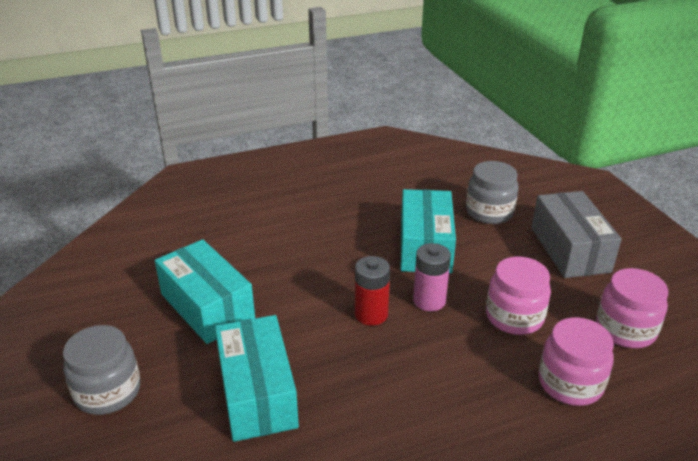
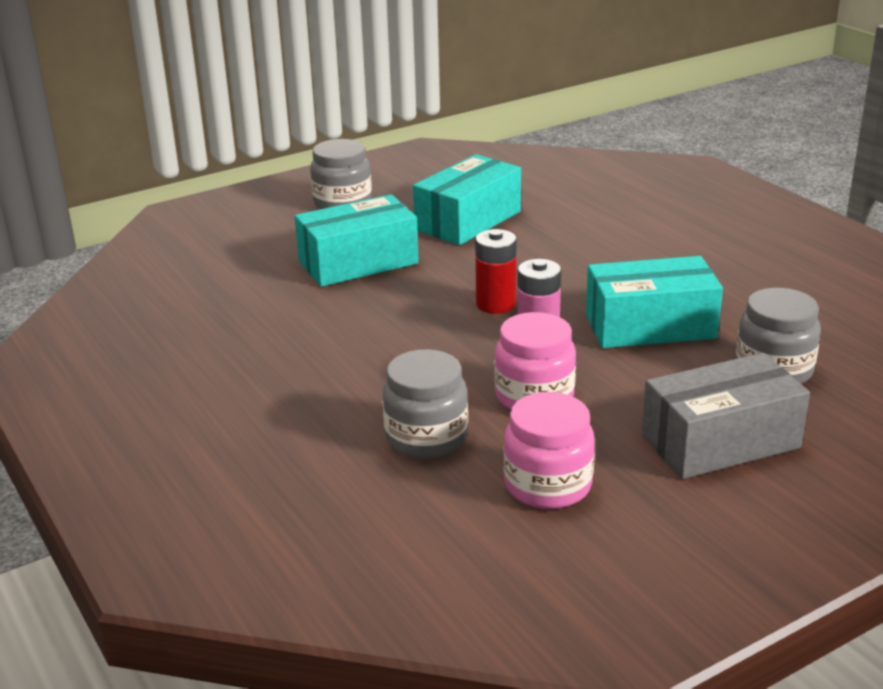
camera: 80 degrees right, 5 degrees down
pink jar [538,317,614,406] -> grey jar [383,349,468,459]

